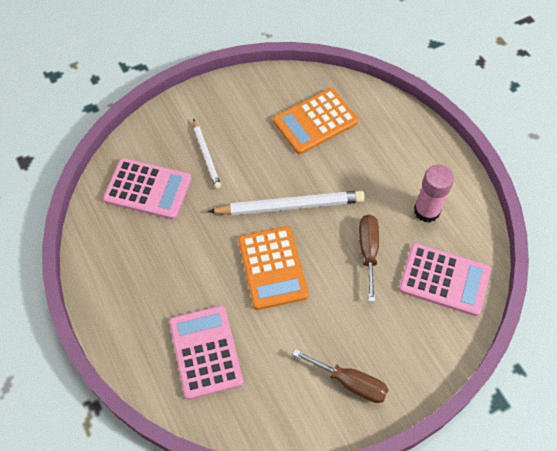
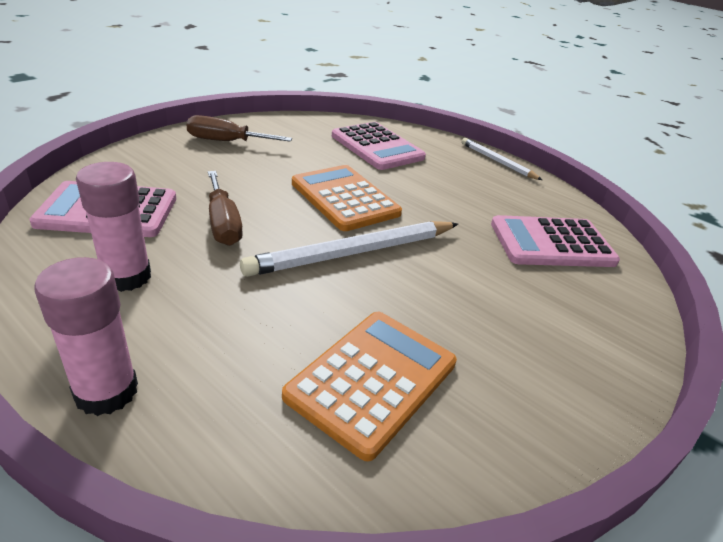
camera: 155 degrees right, 25 degrees down
white pencil [193,119,221,189] -> white pencil moved to [462,138,542,180]
none -> pink glue stick [34,257,138,416]

